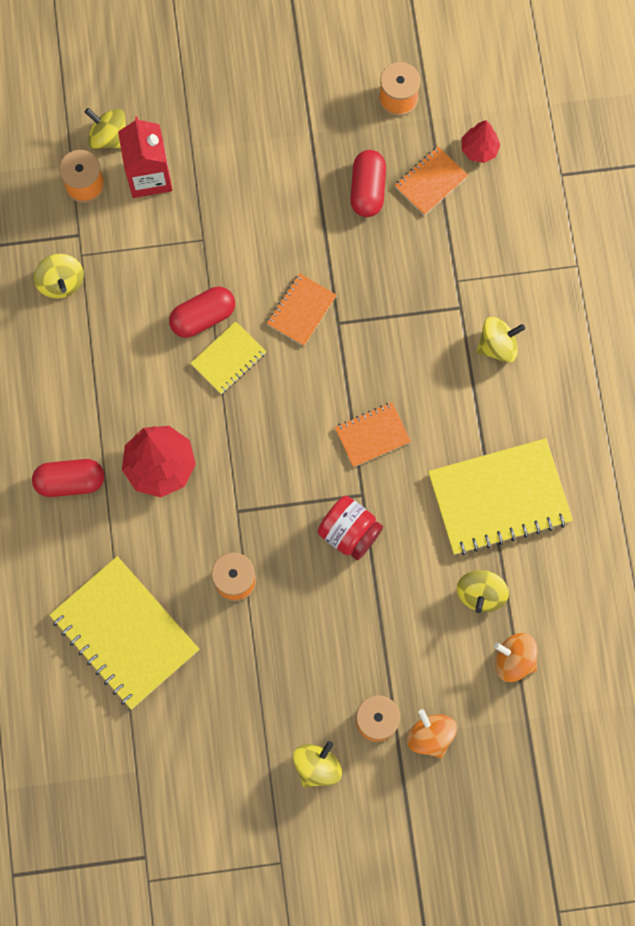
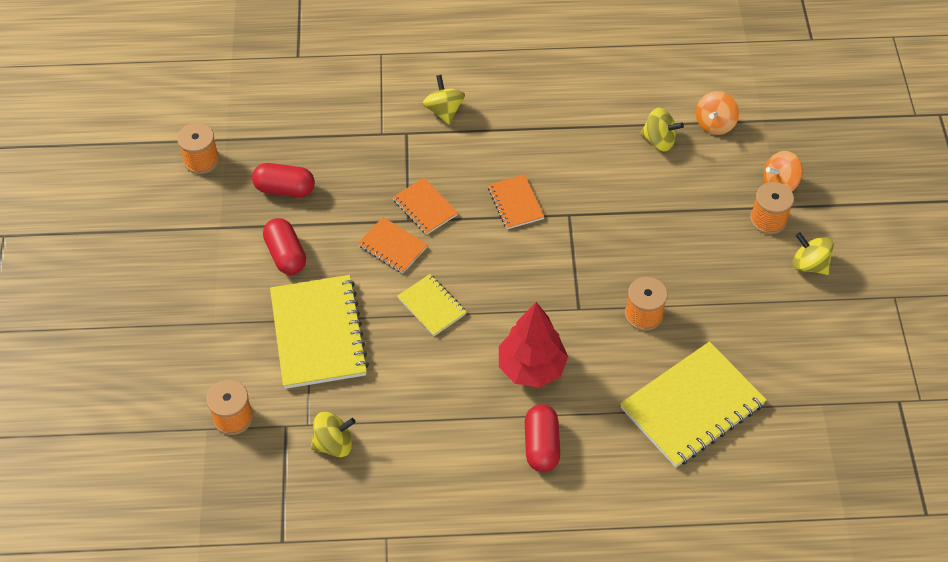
camera: 85 degrees left, 20 degrees down
yellow spinning top [85,108,125,149] -> none
red carton [118,117,172,198] -> none
red capsule [169,287,235,338] -> red capsule moved to [263,218,306,275]
red jar [318,496,383,560] -> none
orange notebook [394,146,468,216] -> orange notebook moved to [392,178,458,235]
yellow notebook [428,438,573,556] -> yellow notebook moved to [270,275,369,389]
red tree [462,120,501,163] -> none

